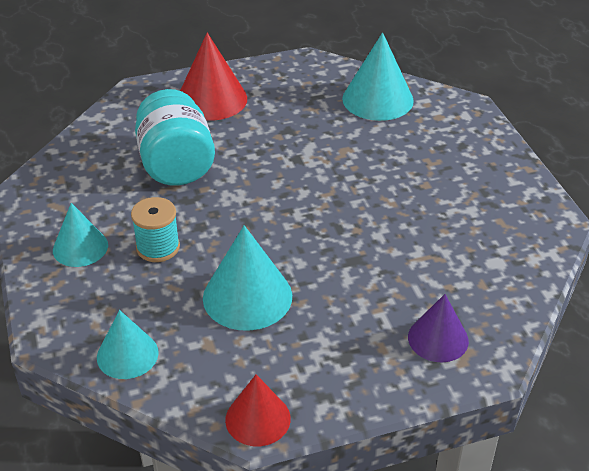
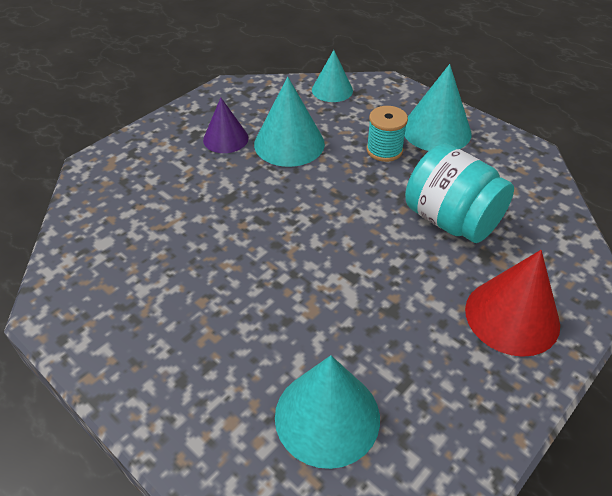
camera: 150 degrees right, 5 degrees up
turquoise cone [53,203,108,267] -> turquoise cone [405,64,472,151], size x1.55
red cone [225,374,291,446] -> none
purple cone [408,294,469,362] -> purple cone moved to [203,98,249,153]

